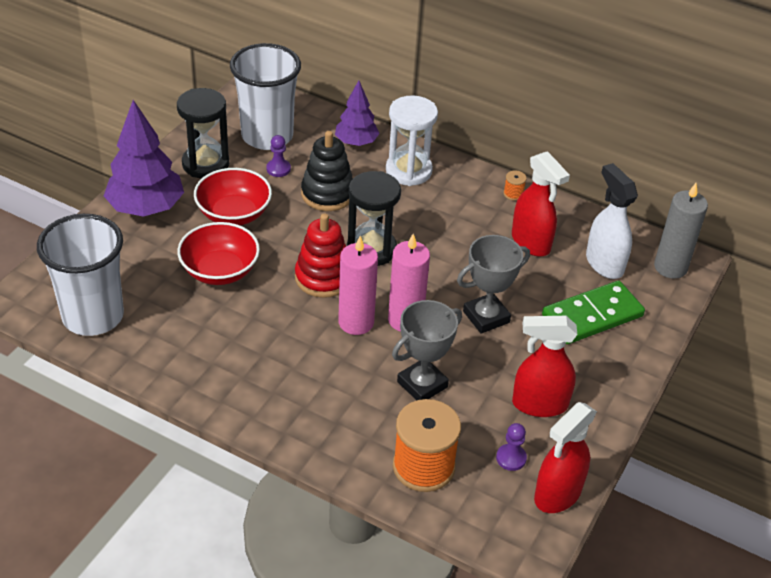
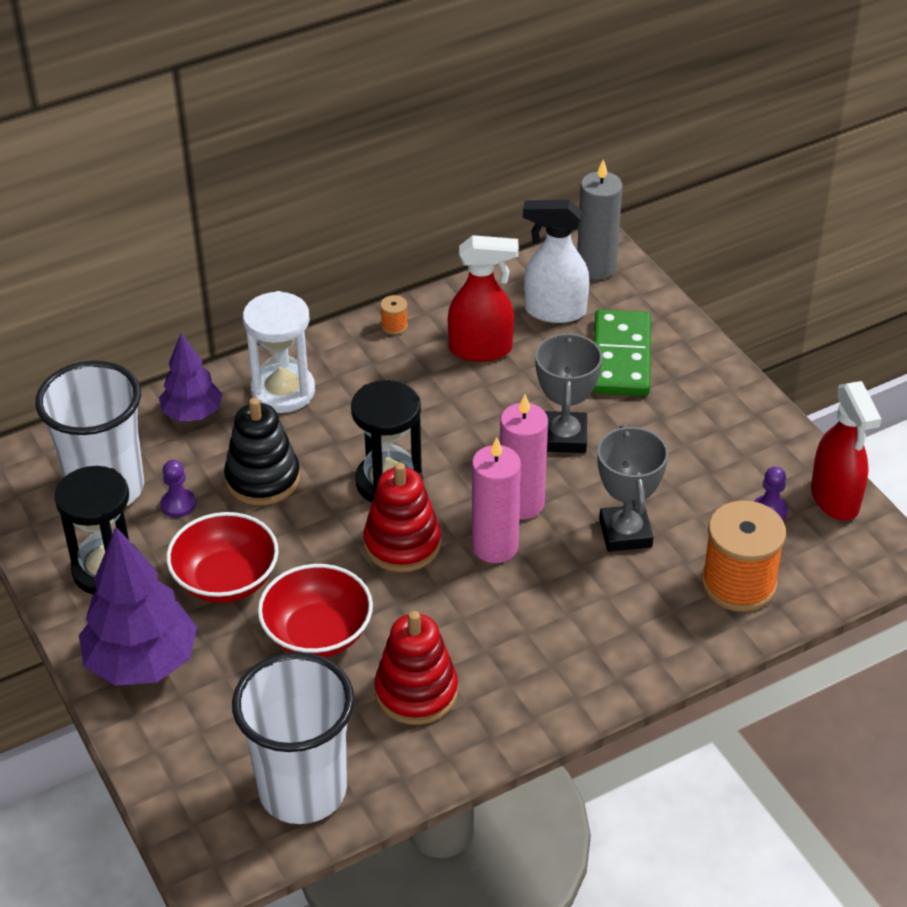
camera: 55 degrees left, 0 degrees up
red spray bottle [512,316,577,417] -> none
none -> red stacking toy [374,611,458,725]

